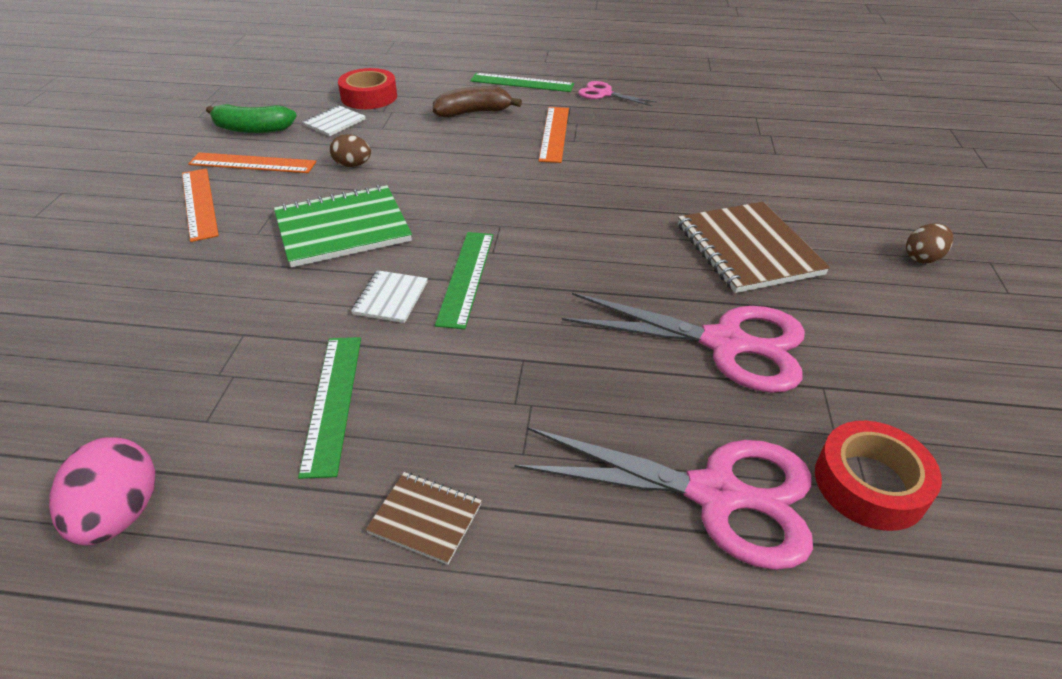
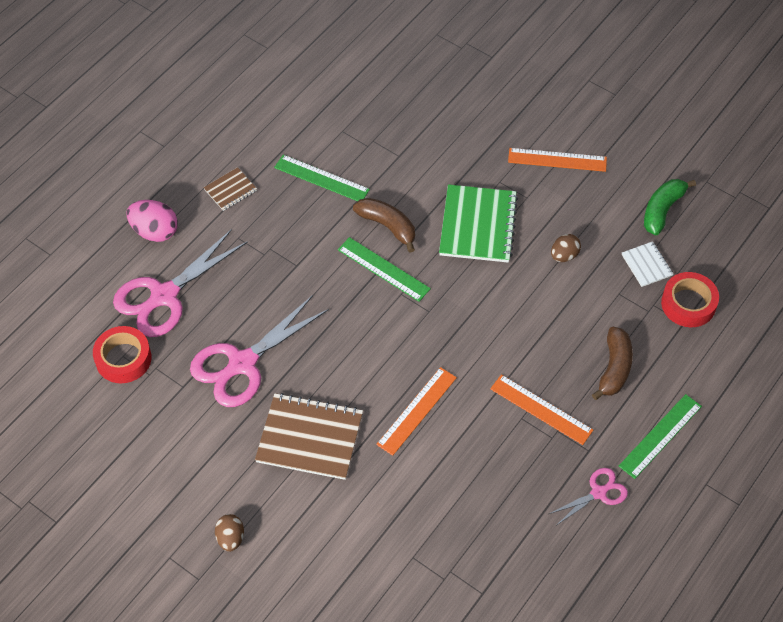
camera: 120 degrees right, 15 degrees up
pink egg [49,437,155,546] -> pink egg moved to [126,200,178,242]
orange ruler [188,152,316,173] -> orange ruler moved to [376,367,457,456]
white notebook [351,270,428,323] -> brown banana [353,198,415,253]

